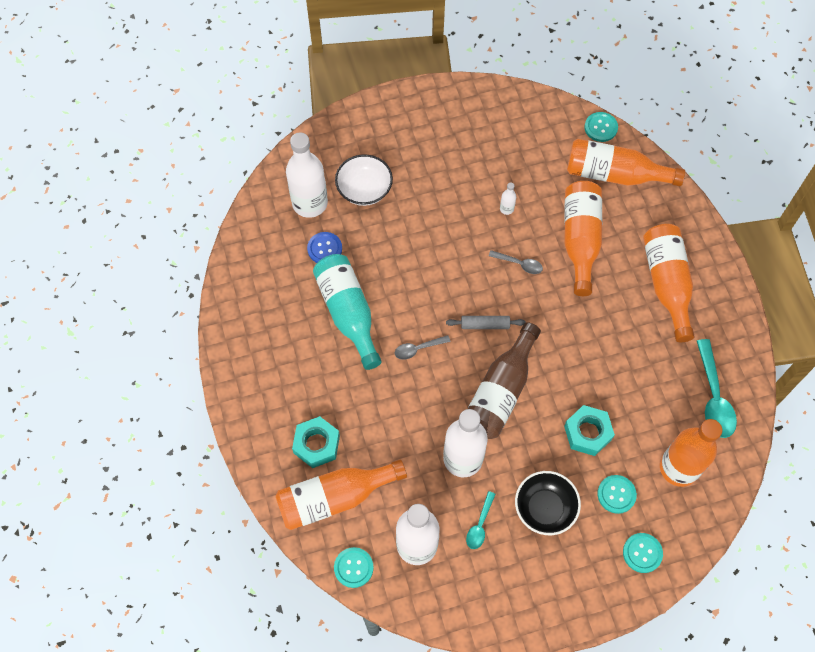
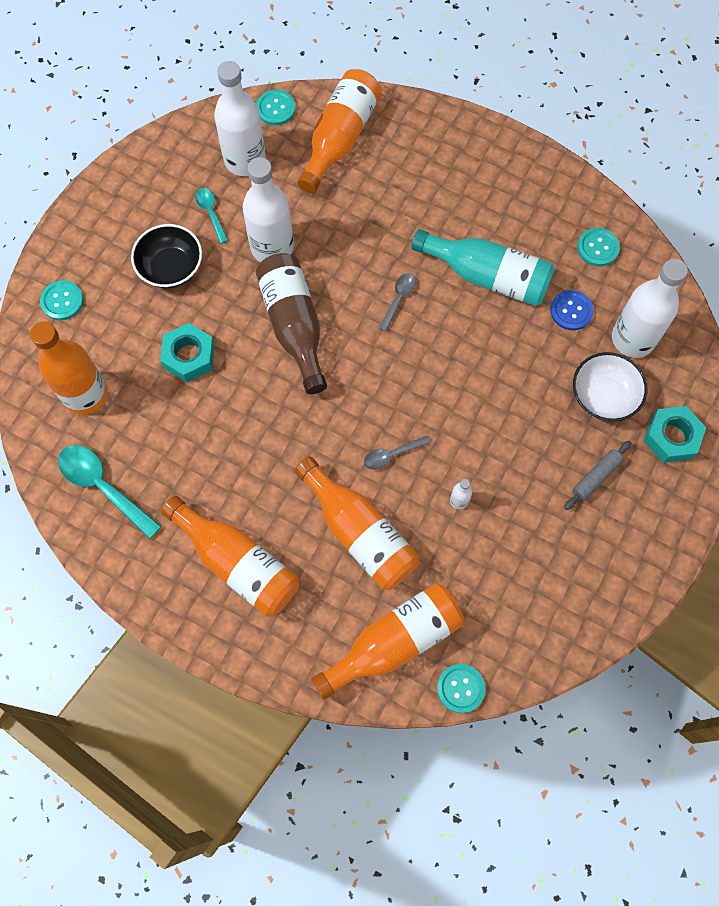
camera: 135 degrees right, 5 degrees up
turquoise nut [292,416,340,468] -> turquoise nut moved to [644,406,706,463]
grey rolling pin [446,316,525,329] -> grey rolling pin moved to [564,441,631,510]
turquoise button [597,475,637,514] -> turquoise button moved to [577,228,620,266]

